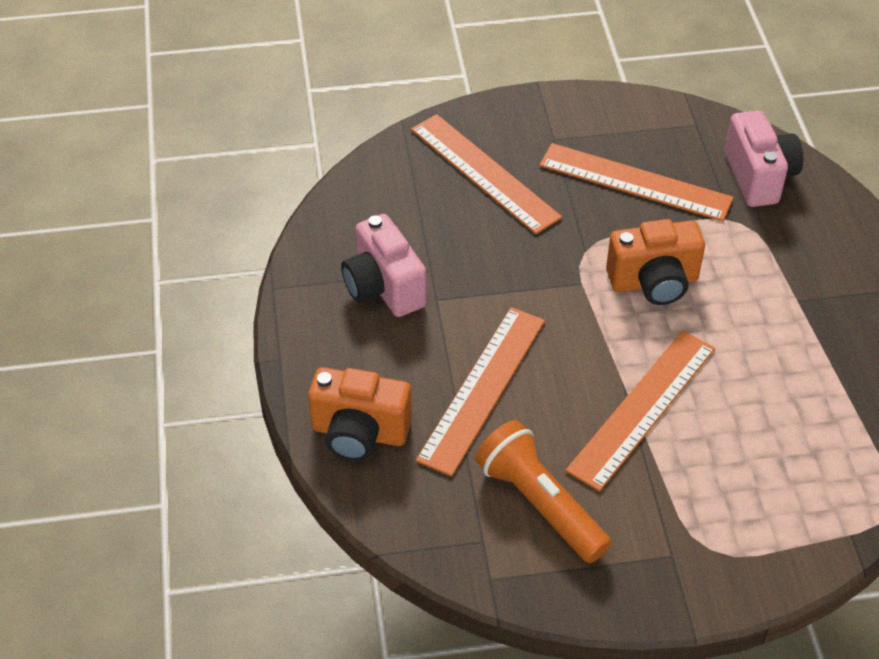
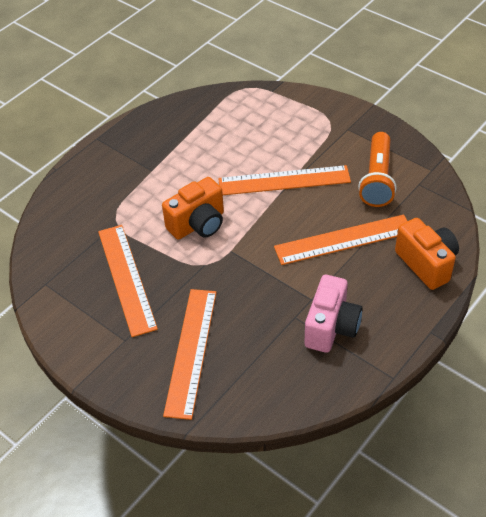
camera: 130 degrees left, 0 degrees up
orange camera [606,219,705,305] -> orange camera turned 105 degrees clockwise [162,177,224,239]
pink camera [725,110,803,207] -> none

